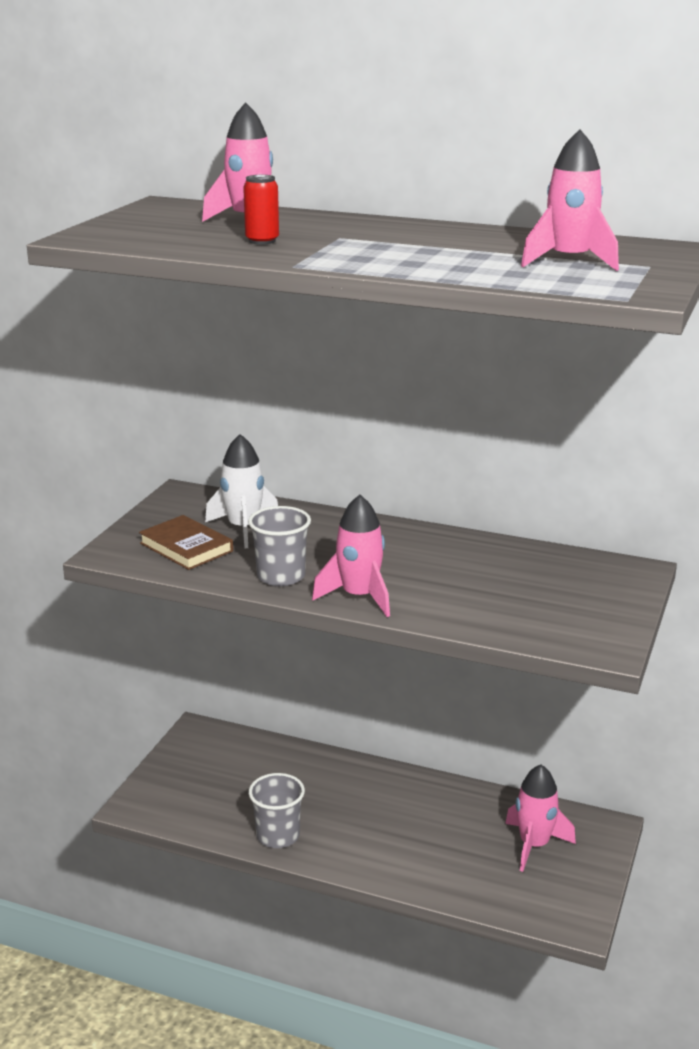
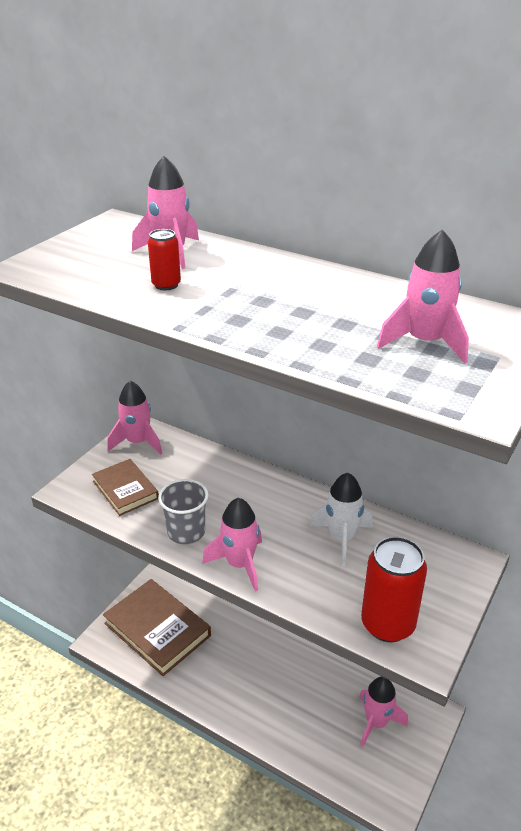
camera: 10 degrees right, 10 degrees up
white rocket [205,434,278,548] -> white rocket moved to [309,473,373,566]
grey cup [249,773,305,848] -> none
none -> brown book [103,579,211,676]
none -> pink rocket [107,381,162,455]
none -> red can [361,536,427,642]

